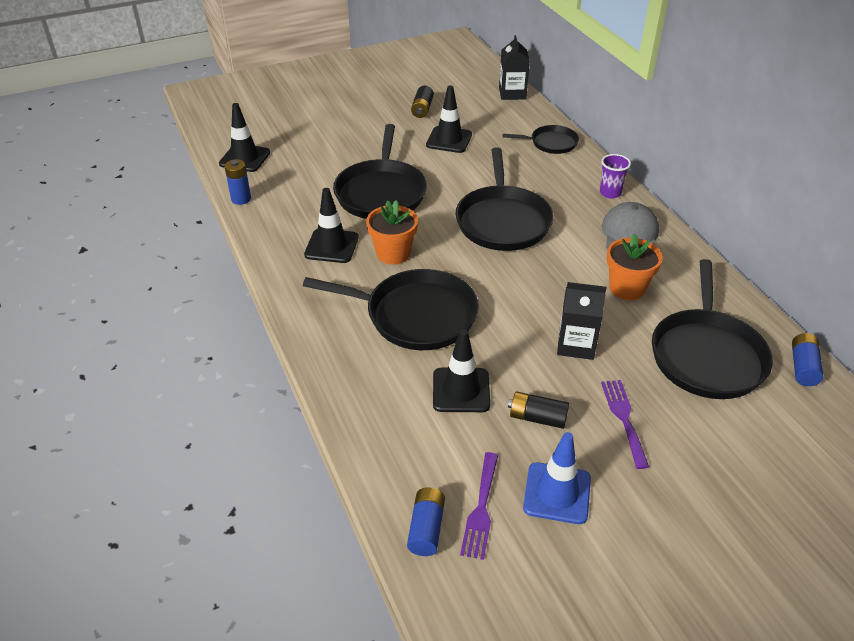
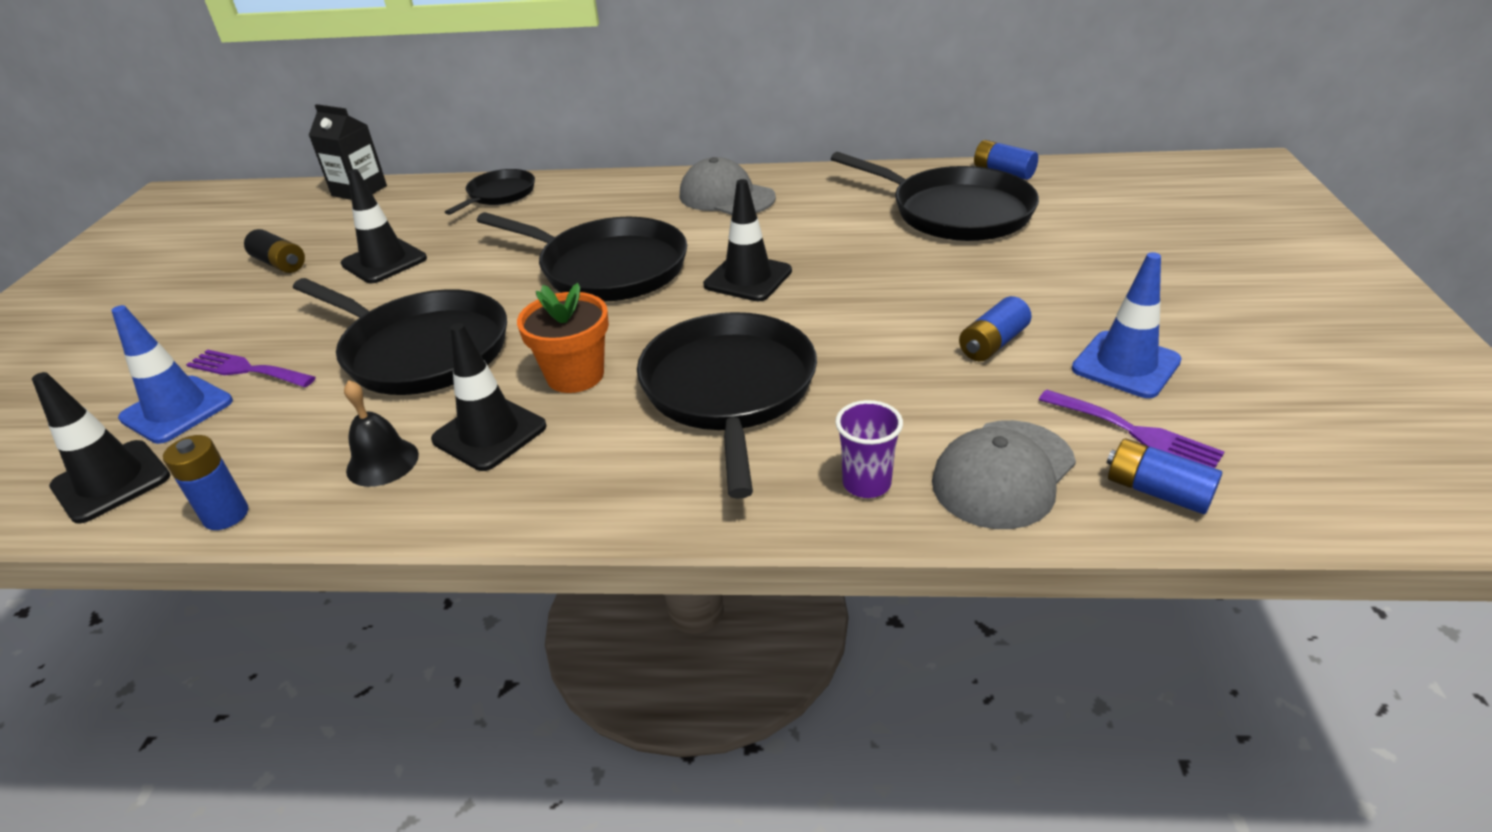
camera: 60 degrees left, 5 degrees down
black pan [303,269,479,350] -> black pan turned 45 degrees counterclockwise [637,312,817,499]
black traffic cone [433,329,490,412] -> black traffic cone moved to [703,179,792,301]
black battery [508,391,569,429] -> blue battery [959,296,1032,361]
black carton [557,282,607,360] -> none
purple cup [600,154,631,199] -> purple cup moved to [835,400,903,498]
purple fork [601,380,649,469] -> purple fork moved to [186,350,316,387]
orange flower pot [607,233,663,300] -> none
none -> blue traffic cone [111,305,233,444]
none -> black bell [344,380,419,487]
none -> grey cap [932,420,1076,529]

